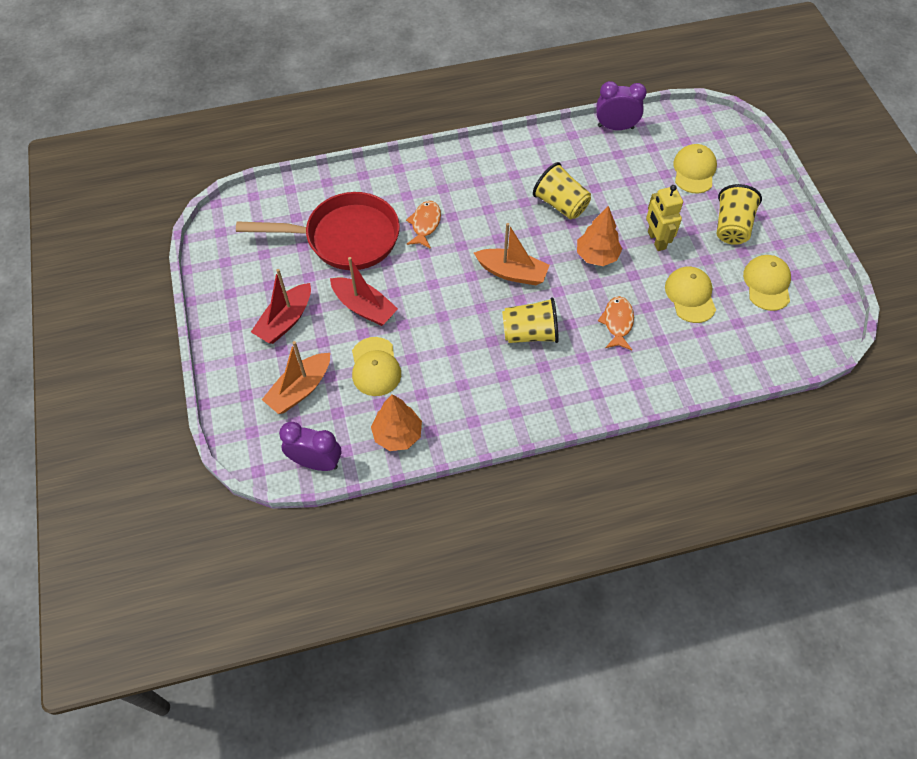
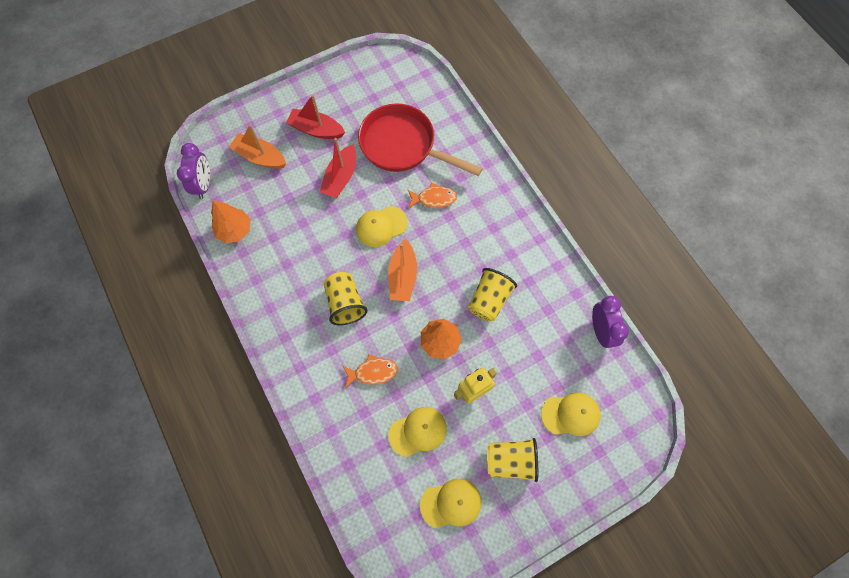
camera: 75 degrees right, 10 degrees up
red pan [236,192,400,270] -> red pan turned 135 degrees clockwise [358,104,483,176]
yellow cap [352,337,401,396] -> yellow cap moved to [356,206,408,247]

